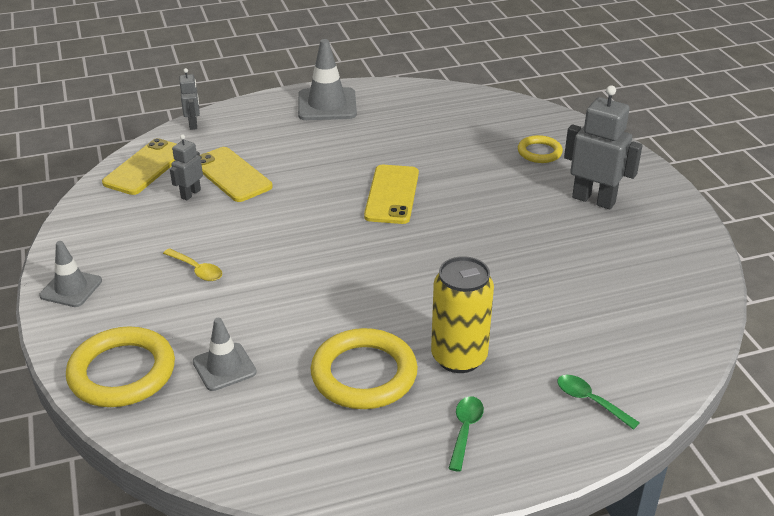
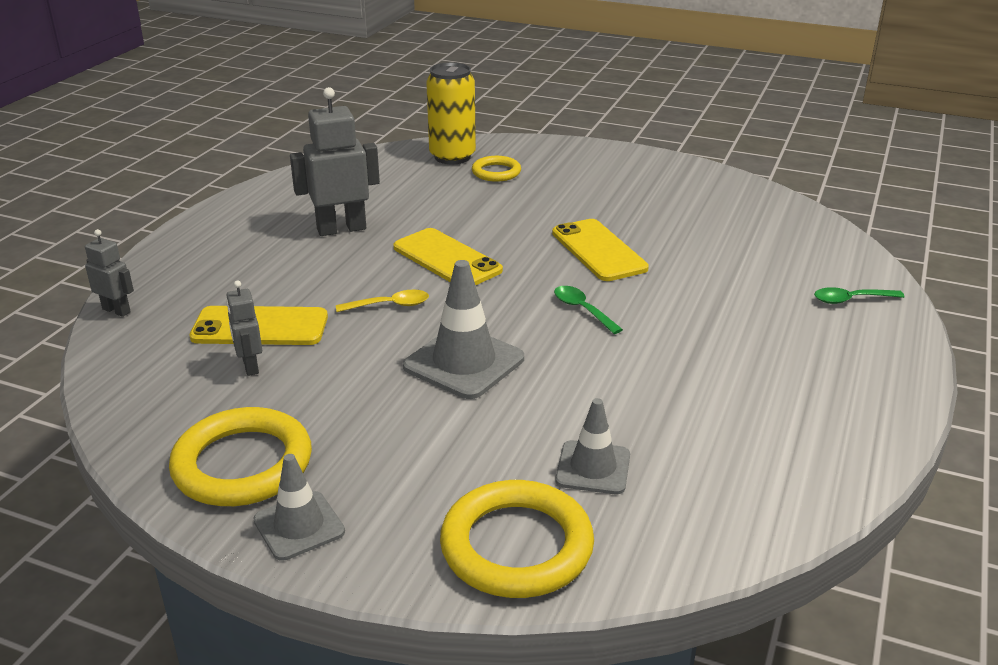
camera: 50 degrees left, 5 degrees down
yellow phone [102,138,176,195] -> yellow phone moved to [552,219,649,281]
yellow spoon [163,248,222,281] -> yellow spoon moved to [336,290,429,312]
grey traffic cone [298,39,357,120] -> grey traffic cone moved to [403,260,524,399]
yellow ring [311,328,418,409] -> yellow ring moved to [169,407,312,506]
yellow can [431,256,494,373] -> yellow can moved to [426,62,476,164]
green spoon [448,396,484,472] -> green spoon moved to [554,286,623,334]
grey robot [564,86,643,209] -> grey robot moved to [290,87,380,236]

